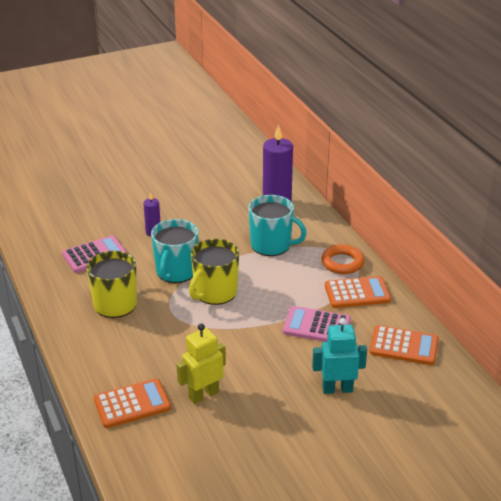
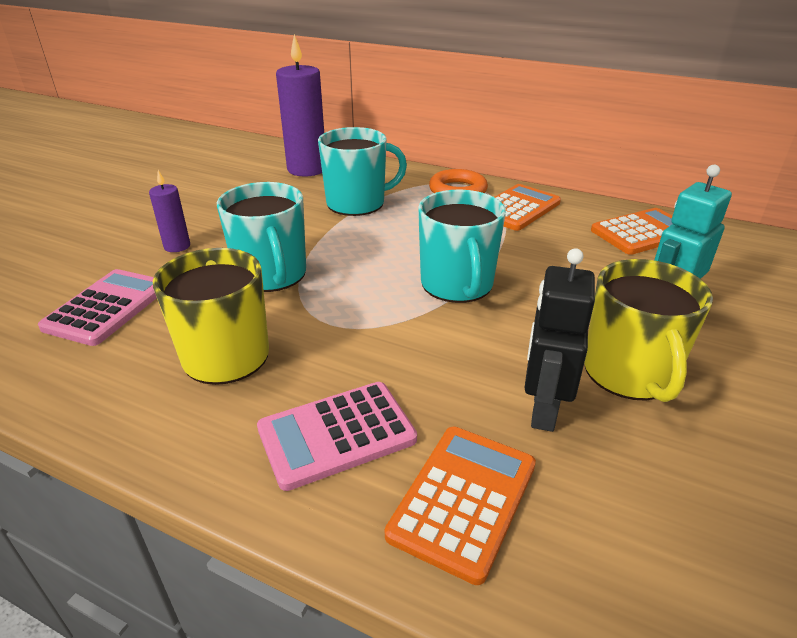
camera: 40 degrees left, 0 degrees up
yellow robot [176,323,226,404] -> black robot [524,248,595,432]
yellow mug [189,239,239,305] -> yellow mug moved to [584,259,713,402]
pink calculator [283,306,351,342] -> pink calculator moved to [257,382,417,491]
none -> turquoise mug [418,190,506,303]

